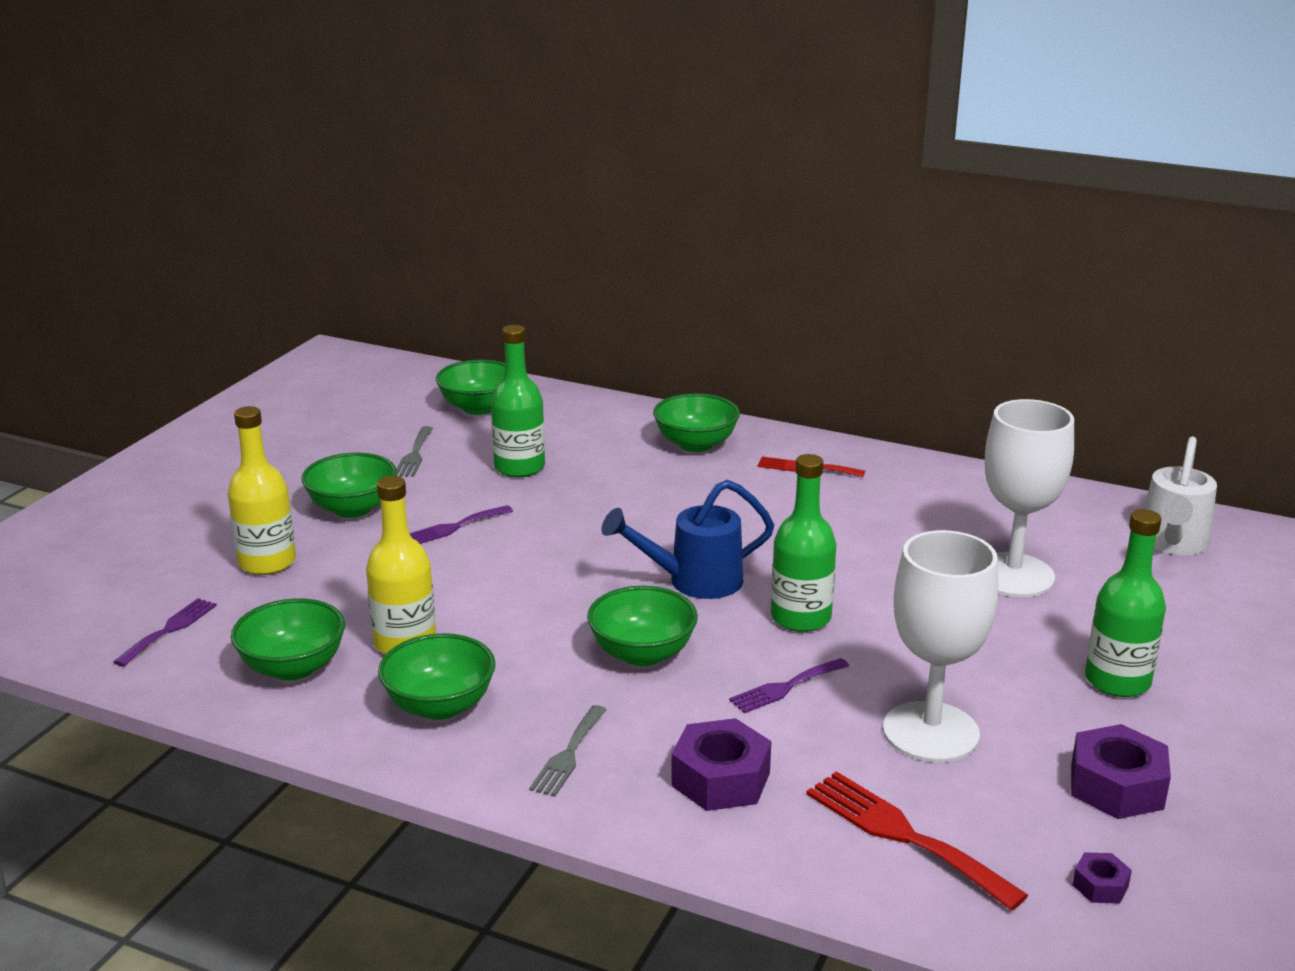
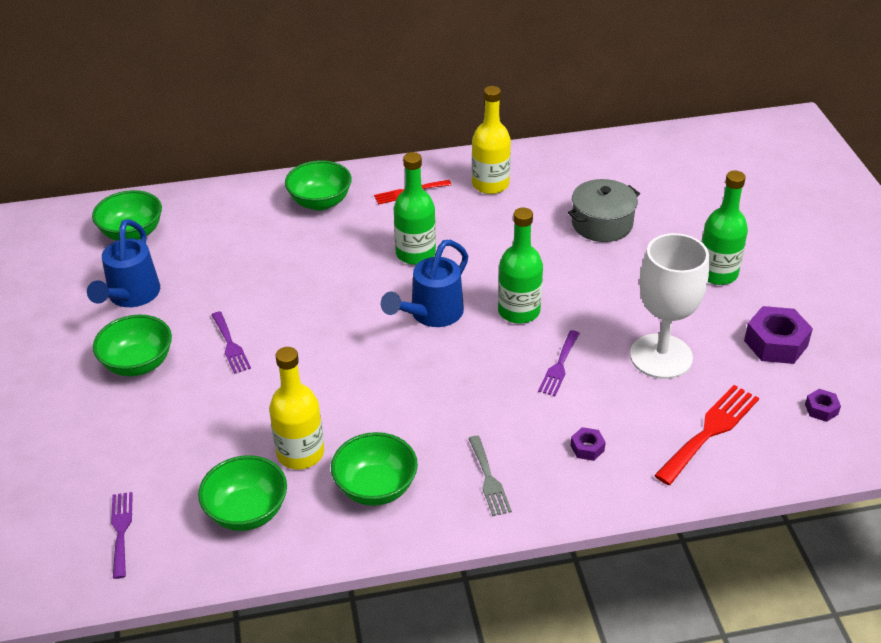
camera: 35 degrees left, 15 degrees up
yellow bottle [228,406,296,575] -> yellow bottle moved to [472,86,511,194]
grey fork [396,426,433,477] -> blue watering can [87,219,160,307]
purple fork [410,505,513,544] -> purple fork turned 45 degrees counterclockwise [212,311,251,374]
green bottle [491,325,545,477] -> green bottle moved to [394,152,436,265]
green bowl [587,586,698,666] -> none
purple nut [671,718,771,811] -> purple nut [571,427,606,461], size x0.50
red fork [806,771,1028,911] -> red fork turned 120 degrees clockwise [654,385,759,485]
white goblet [985,399,1074,597] -> grey pot [568,179,640,242]
white watering can [1144,436,1217,555] -> none

